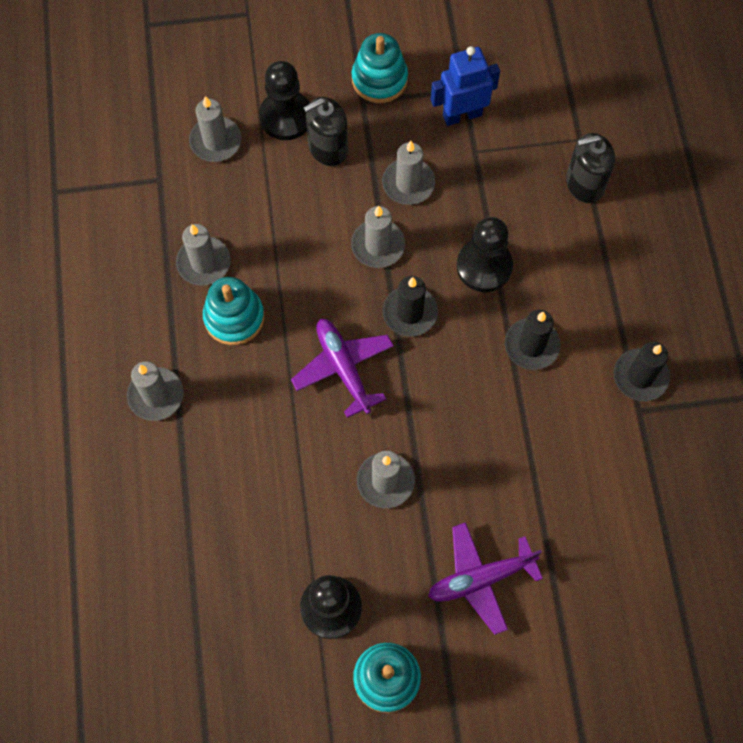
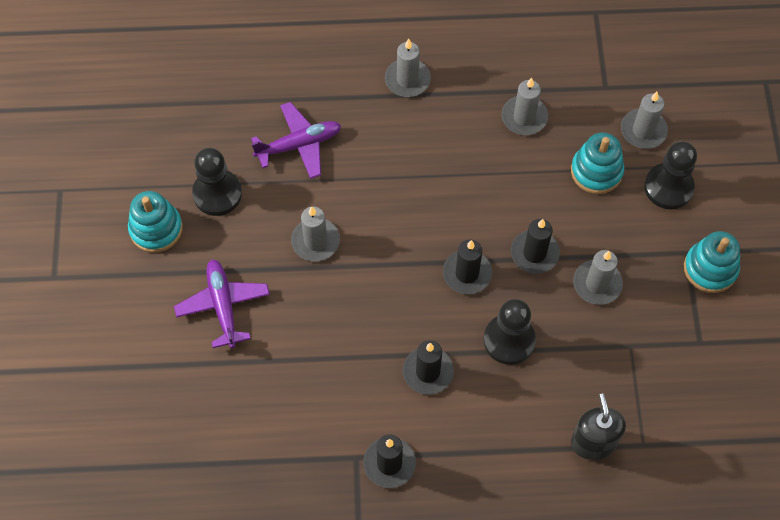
camera: 95 degrees right, 5 degrees down
turquoise stacking toy [203,277,264,345] -> turquoise stacking toy moved to [571,133,624,194]
purple plane [291,319,394,418] -> purple plane moved to [251,102,341,179]
black soap dispenser [303,97,348,166] -> none
grey candle [351,206,405,268] -> black candle [511,219,560,274]
blue robot [431,46,500,126] -> none

